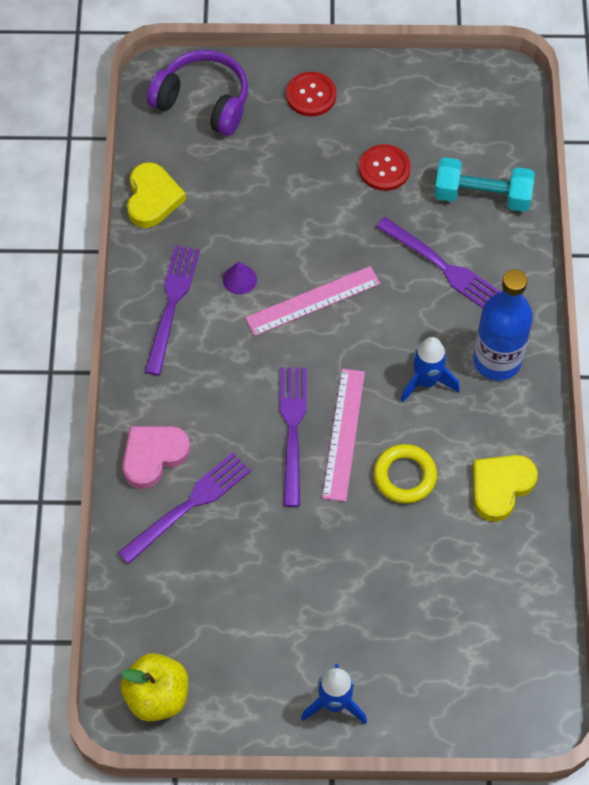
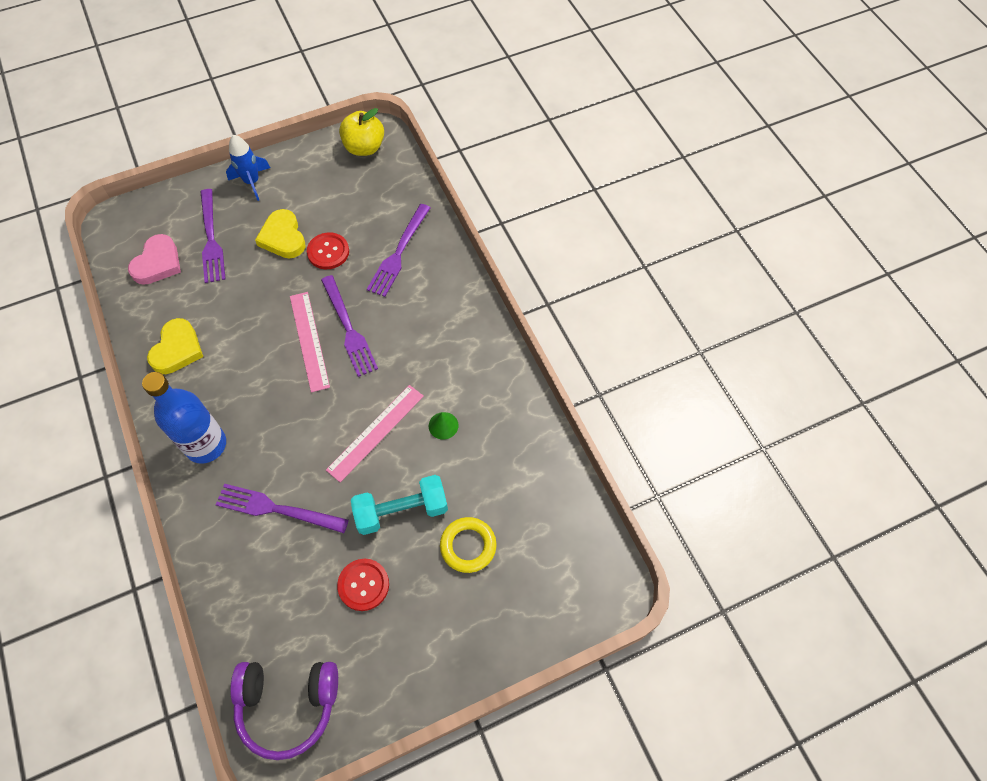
camera: 155 degrees right, 0 degrees up
pink heart [123,426,191,489] -> pink heart moved to [128,234,181,285]
yellow heart [127,162,186,228] -> yellow heart moved to [255,209,306,259]
purple fork [145,245,200,375] -> purple fork moved to [200,189,226,283]
purple headphones [147,50,248,136] -> purple headphones moved to [230,662,338,760]
purple cone [223,262,257,295] -> green cone [429,412,458,440]
red button [286,72,337,116] -> red button moved to [307,232,349,269]
yellow ring [374,444,437,504] -> yellow ring moved to [440,517,496,573]
blue rocket [400,337,460,403] -> none
turquoise dumbbell [434,157,535,212] -> turquoise dumbbell moved to [351,475,448,535]

